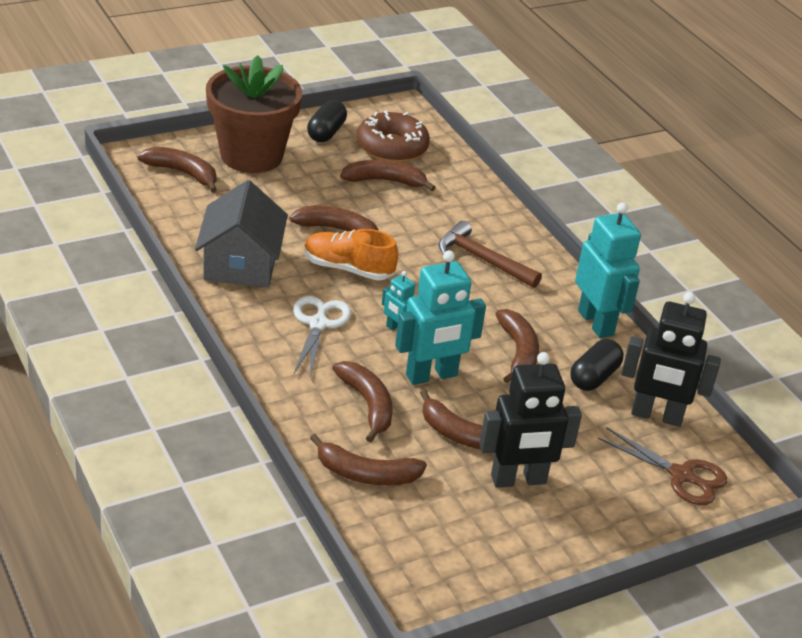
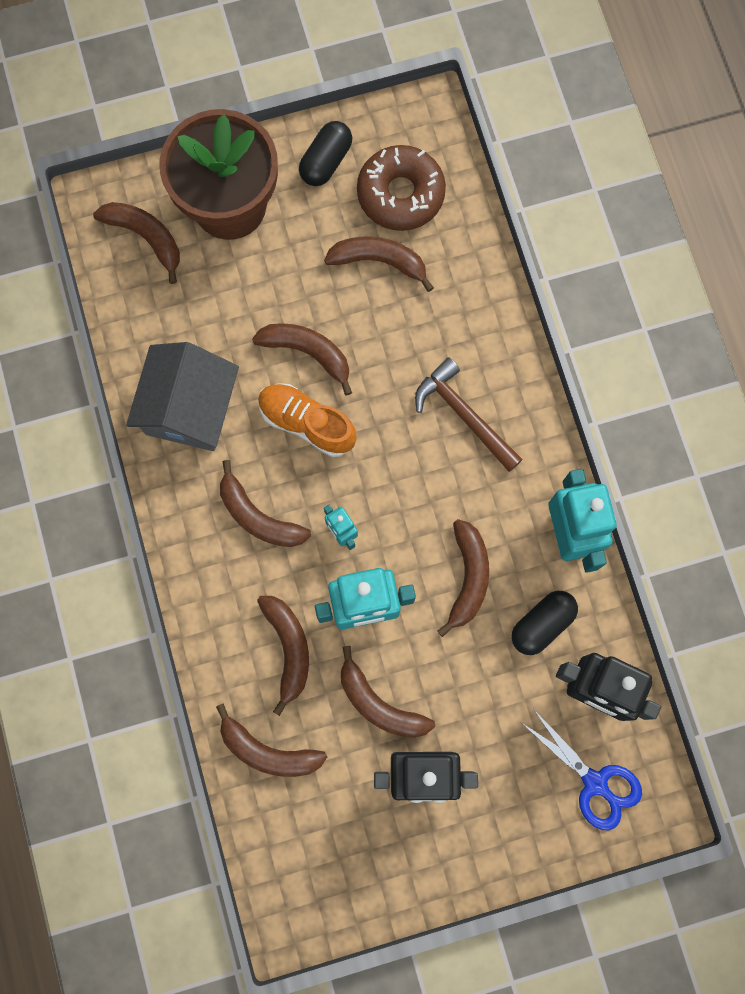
camera: 15 degrees right, 40 degrees up
white scissors [293,296,351,378] -> brown banana [220,460,311,547]
brown scissors [598,428,727,505] -> blue scissors [522,710,642,830]

